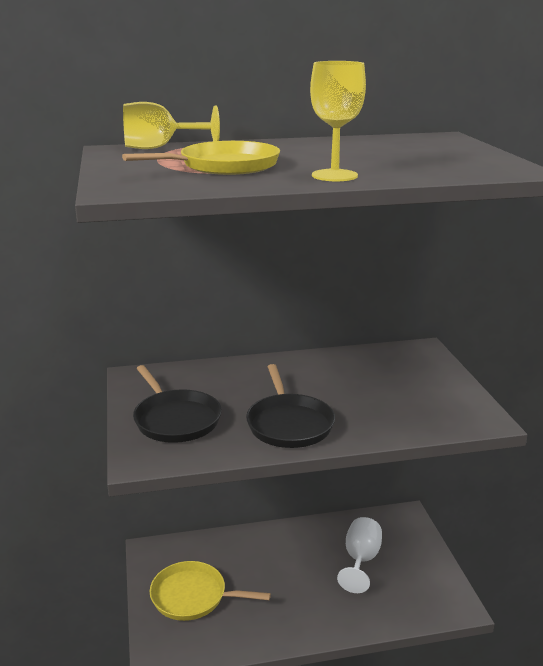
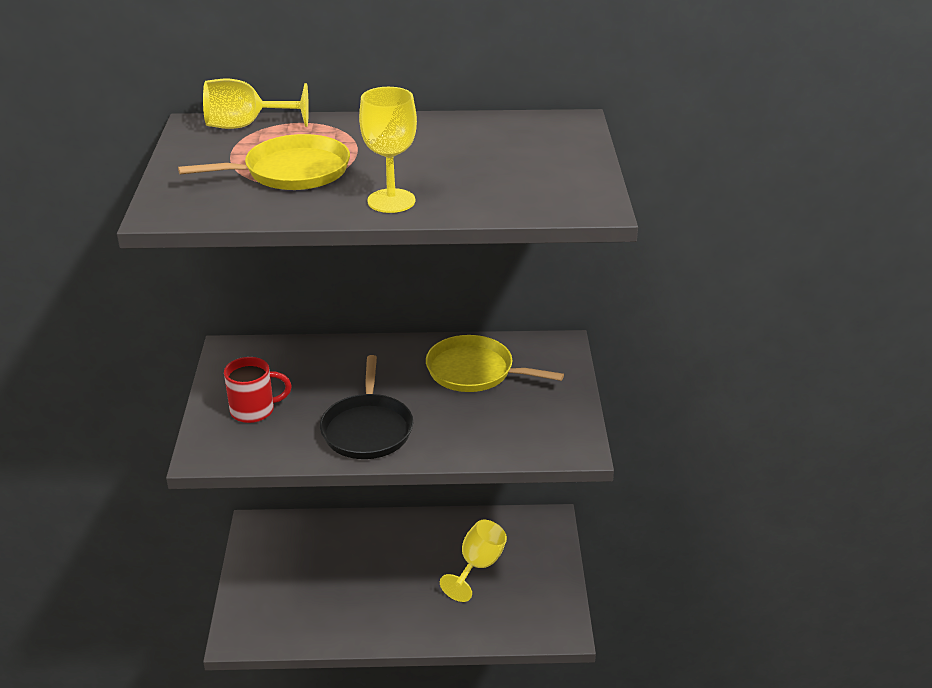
camera: 10 degrees right, 10 degrees up
black pan [133,365,222,443] -> red mug [224,357,292,423]
yellow pan [150,561,271,621] -> yellow pan moved to [426,335,564,392]
white goblet [337,517,382,593] -> yellow goblet [440,520,507,602]

